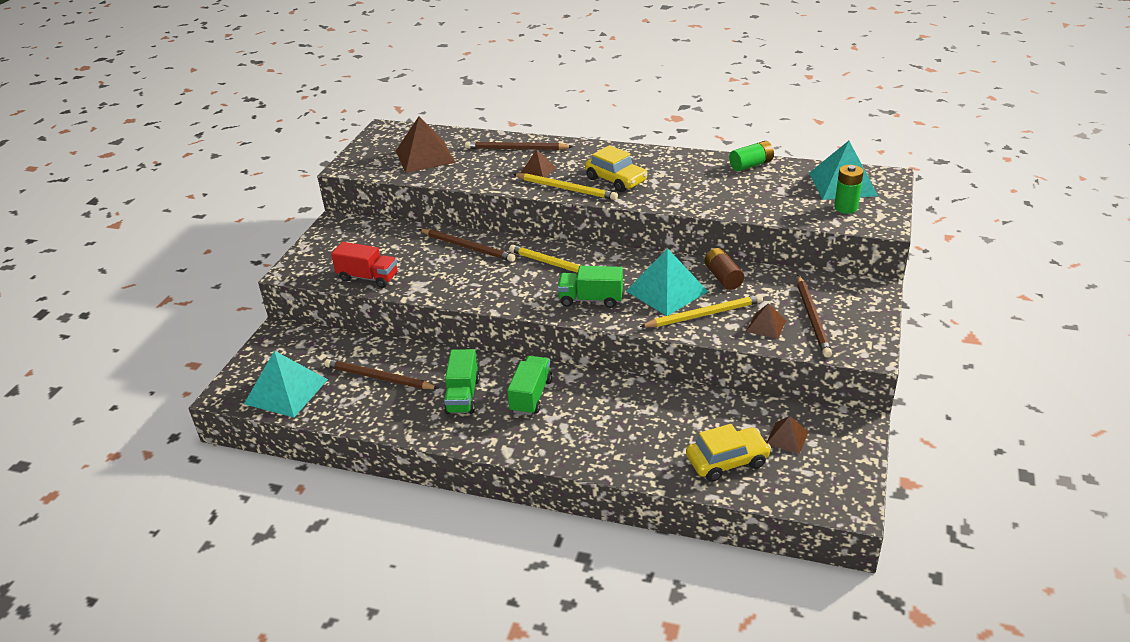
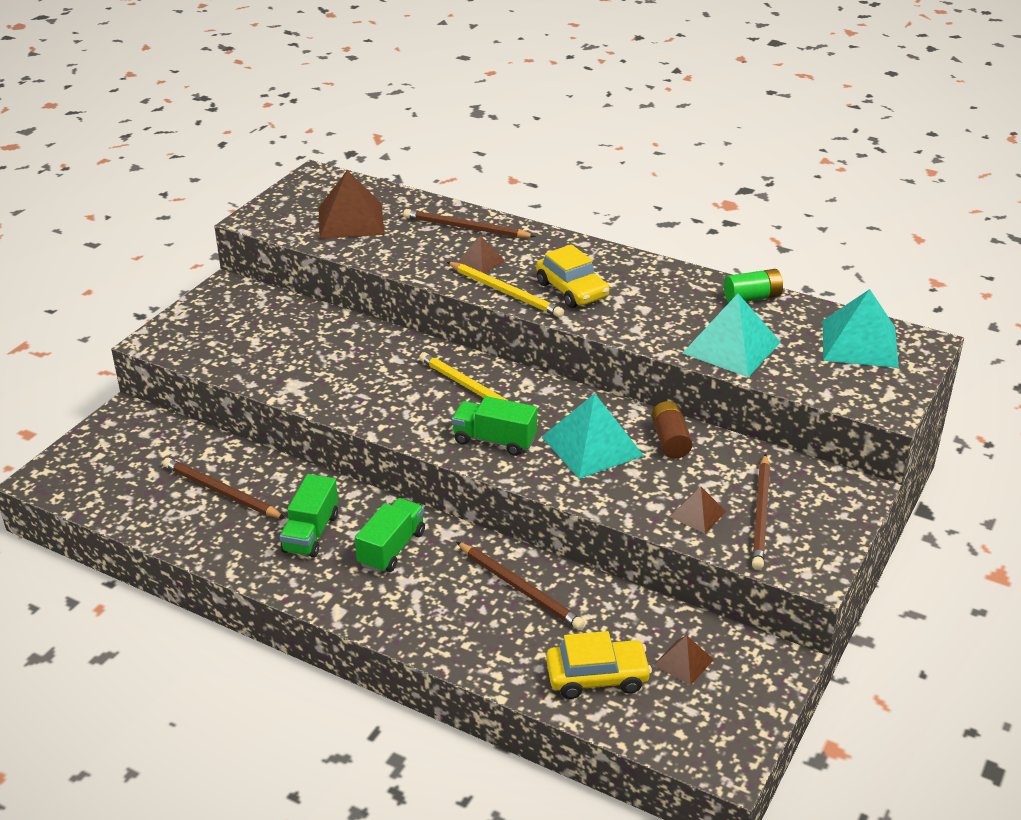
camera: 10 degrees right, 0 degrees up
turquoise pyramid [244,351,328,417] -> turquoise pyramid moved to [682,294,781,377]
red truck [331,242,397,288] -> none
brown pencil [419,229,515,262] -> brown pencil moved to [456,542,585,630]
yellow pencil [640,294,763,327] -> none
green battery [834,165,864,214] -> none

